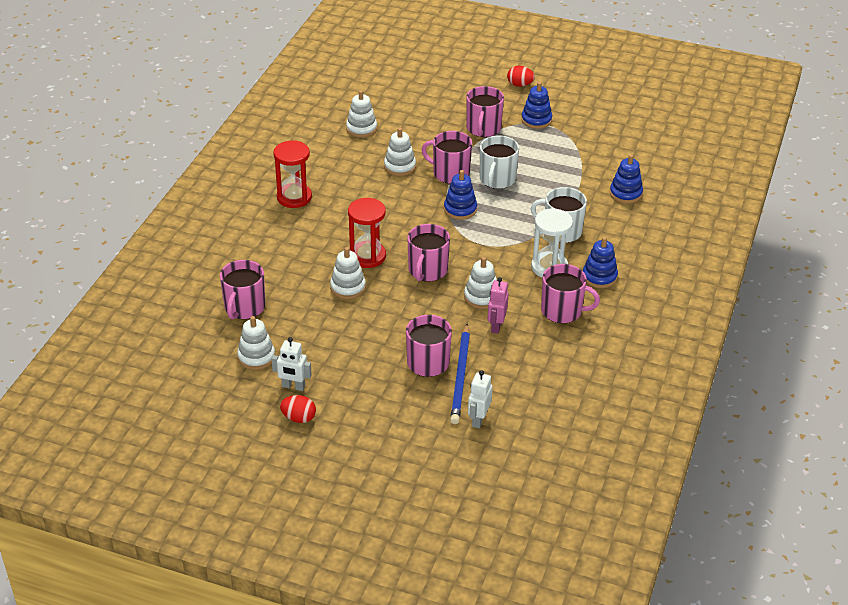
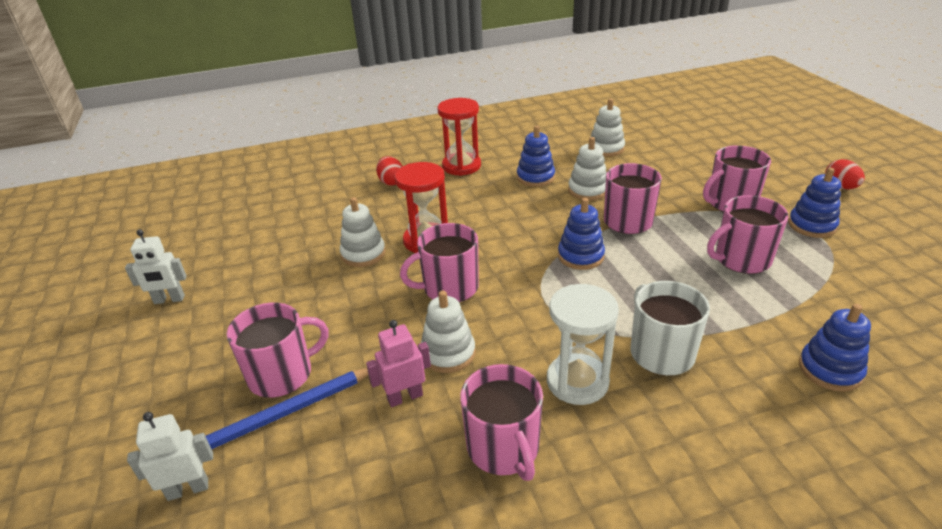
camera: 55 degrees right, 5 degrees down
pink mug [220,260,265,319] -> pink mug moved to [707,195,789,274]
white stacking toy [237,316,275,370] -> none
white robot [271,337,312,391] -> white robot turned 75 degrees counterclockwise [125,229,187,304]
red egg [280,395,316,423] -> red egg moved to [376,156,403,186]
white mug [480,135,519,189] -> none
blue stacking toy [583,237,618,288] -> blue stacking toy moved to [517,126,555,187]

